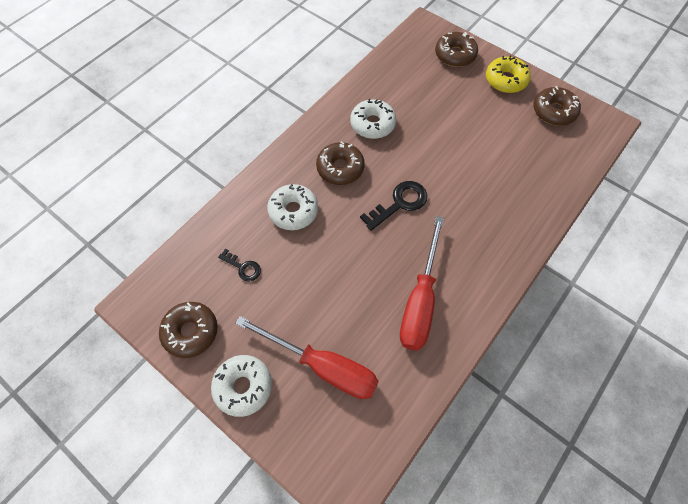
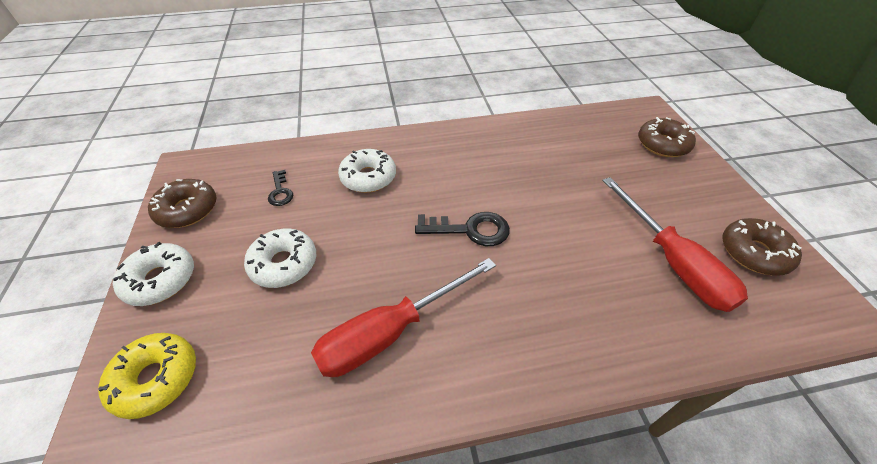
camera: 40 degrees right, 15 degrees down
red screwdriver [235,316,379,399] -> red screwdriver moved to [603,177,748,312]
brown donut [316,141,365,185] -> none
white donut [350,99,396,139] -> white donut moved to [244,228,316,288]
yellow donut [486,56,531,93] -> yellow donut moved to [98,333,196,419]

